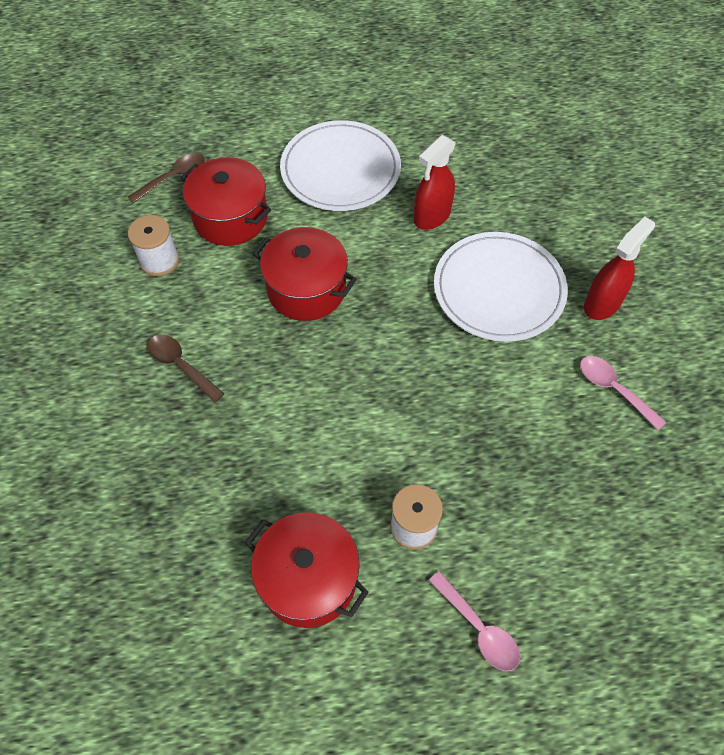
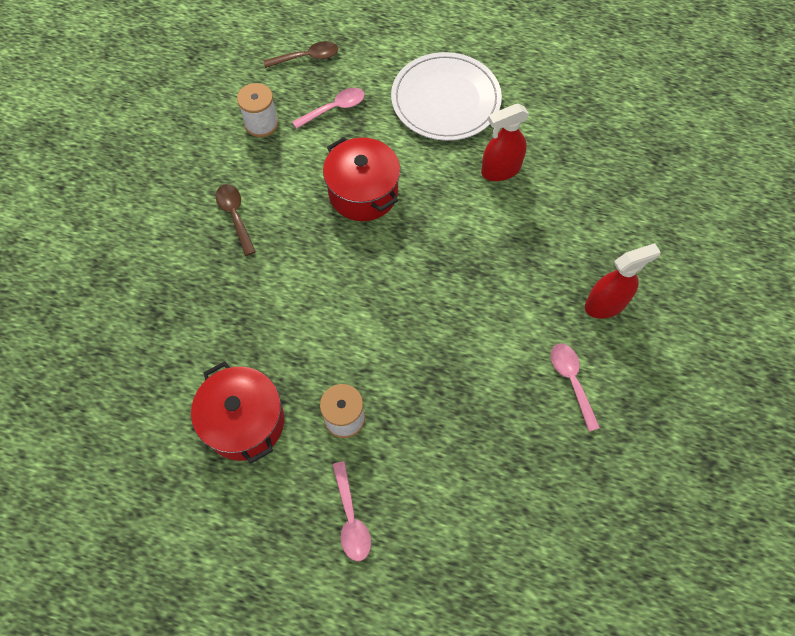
camera: 25 degrees right, 5 degrees up
red pot [181,157,271,246] -> pink spoon [292,88,365,129]
white plate [434,232,568,342] -> none

